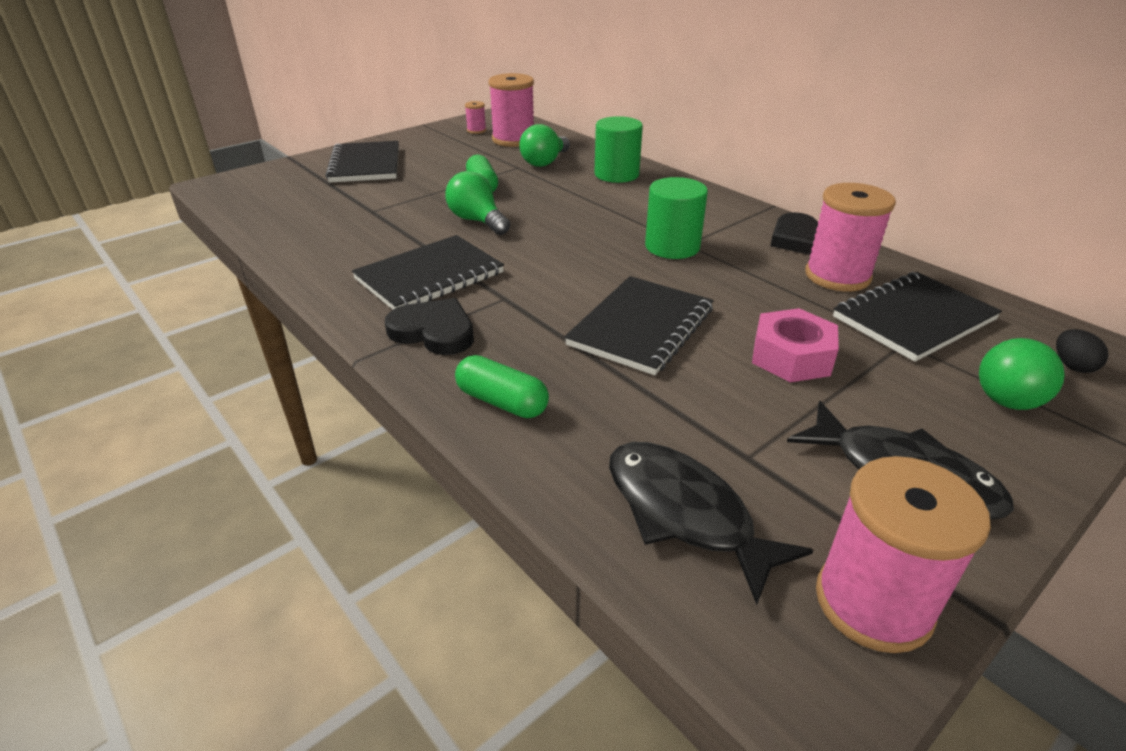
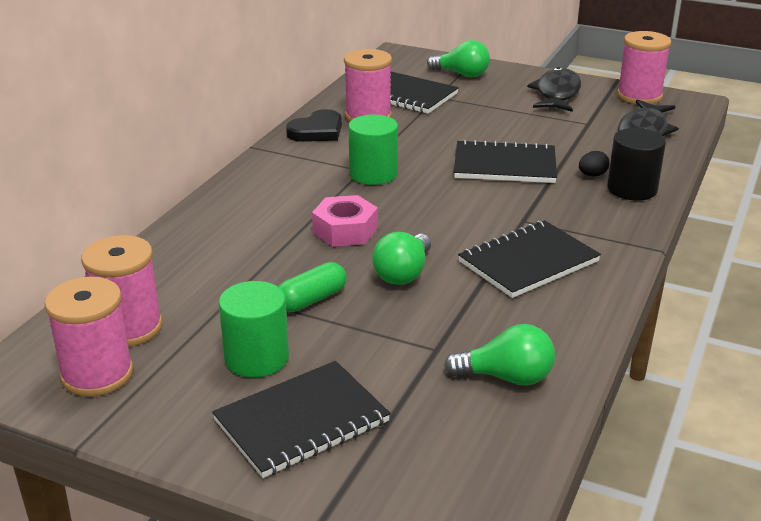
camera: 115 degrees left, 5 degrees down
black notebook [352,235,504,310] -> black notebook turned 60 degrees counterclockwise [458,220,601,298]
black heart [385,298,474,355] -> none
green capsule [455,355,549,418] -> black cylinder [607,128,666,200]
pink spool [465,101,486,134] -> pink spool [44,277,133,397], size x2.15
green light bulb [519,124,570,167] -> green light bulb moved to [444,324,555,386]
green cylinder [594,116,643,183] -> green cylinder moved to [219,281,289,378]
pink nut [752,308,839,382] -> pink nut moved to [312,195,378,247]
black egg [1056,329,1108,373] -> black egg moved to [579,151,609,177]

